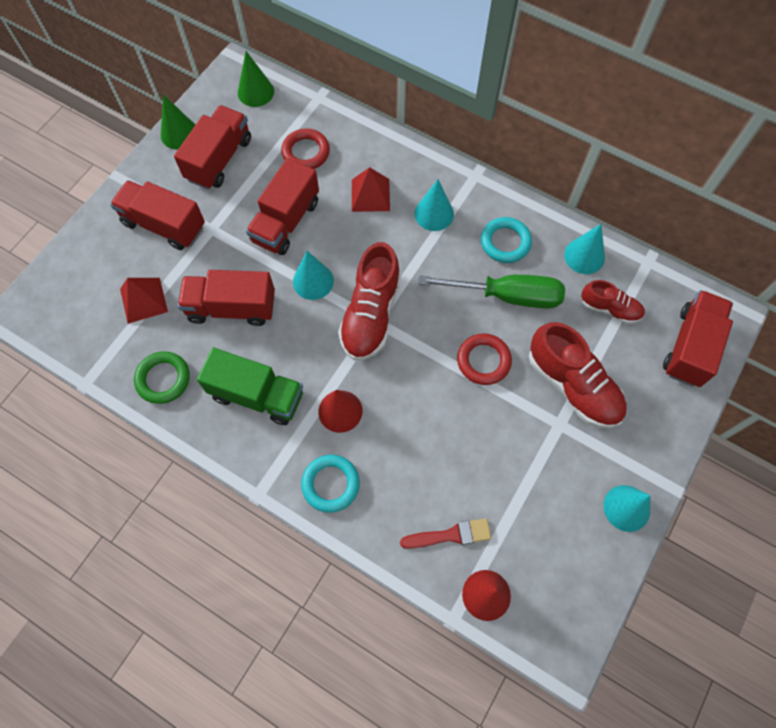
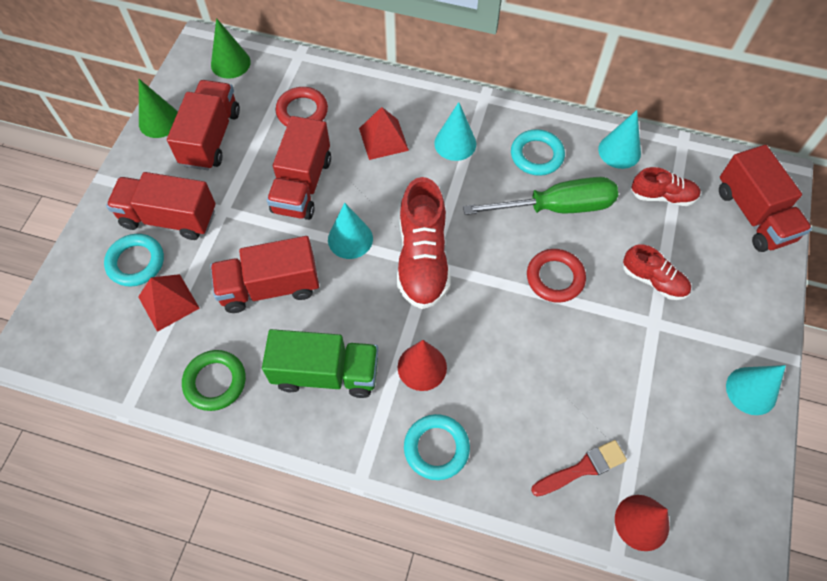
camera: 15 degrees left, 5 degrees down
red shoe [529,322,627,428] -> red shoe [623,244,691,300], size x0.57
red truck [663,290,733,387] -> red truck turned 150 degrees clockwise [719,145,812,252]
none -> turquoise ring [104,234,164,287]

